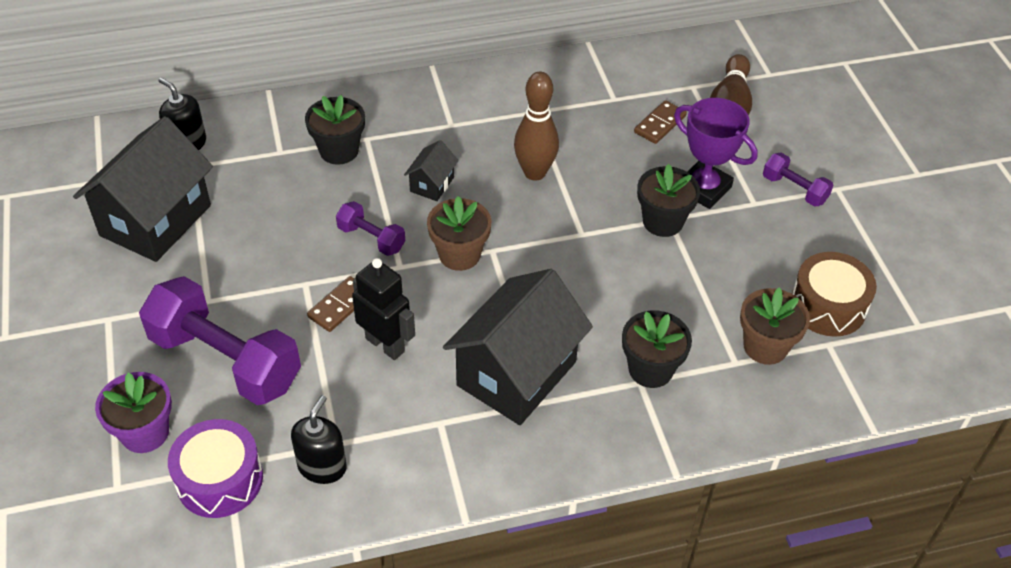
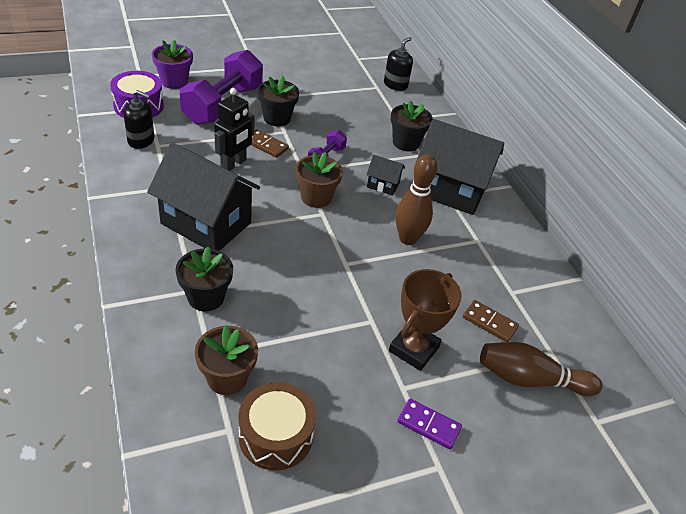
camera: 80 degrees right, 5 degrees down
black house [73,116,213,262] -> black house moved to [416,119,504,215]
black flower pot [637,164,700,237] -> black flower pot moved to [257,75,299,126]
purple trophy [674,98,758,209] -> brown trophy [389,269,462,371]
purple dumbbell [763,153,833,207] -> purple domino [397,398,462,449]

